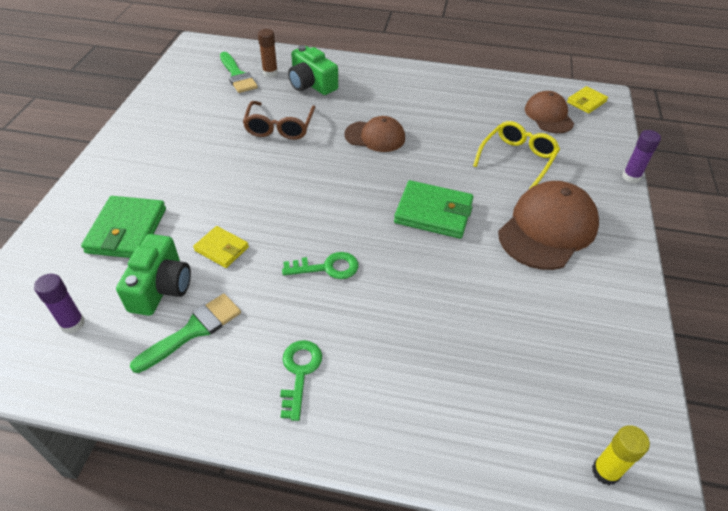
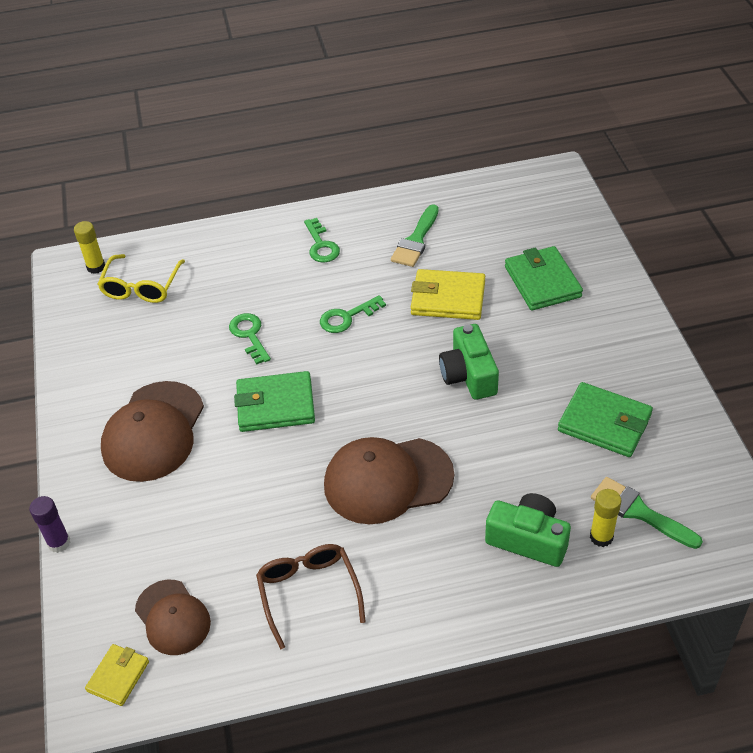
camera: 160 degrees right, 0 degrees up
purple glue stick [34,274,85,333] -> none
green camera [116,234,191,316] -> green camera moved to [439,324,499,400]
yellow wallet [193,226,249,268] -> yellow wallet [411,269,485,320], size x1.71
brown glasses [243,101,315,140] -> brown glasses moved to [256,544,366,650]
brown glue stick [258,29,278,77] -> yellow glue stick [590,489,622,547]
brown cap [344,116,405,152] -> brown cap [324,437,454,524], size x1.62
yellow glasses [473,121,560,189] -> yellow glasses moved to [97,254,185,303]
none -> green key [229,313,271,364]
none -> green wallet [558,382,653,457]

